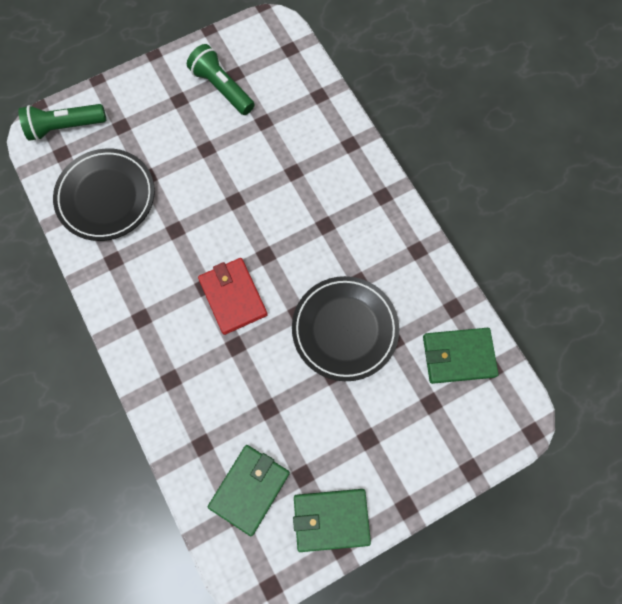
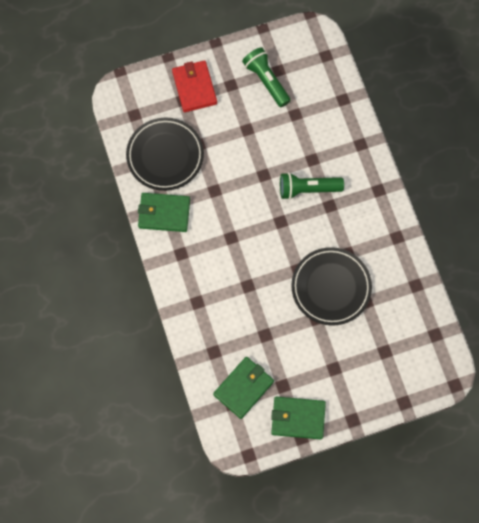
camera: 10 degrees right, 0 degrees up
green flashlight [18,104,106,141] -> green flashlight moved to [280,172,344,200]
red wallet [198,258,268,335] -> red wallet moved to [172,60,217,112]
green wallet [423,328,498,384] -> green wallet moved to [138,193,190,232]

